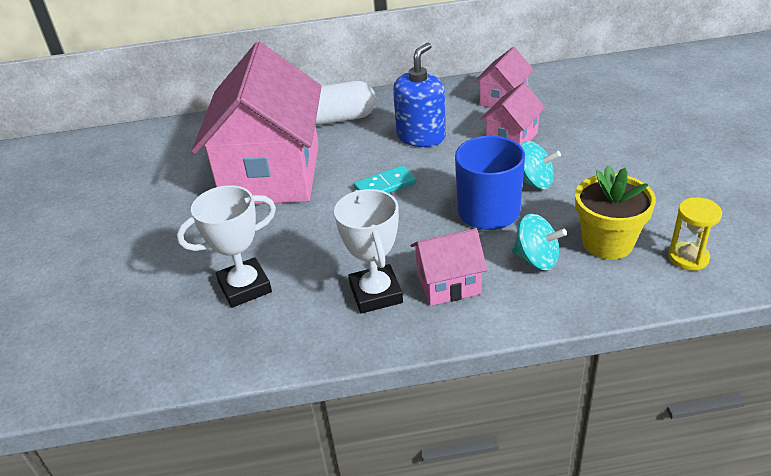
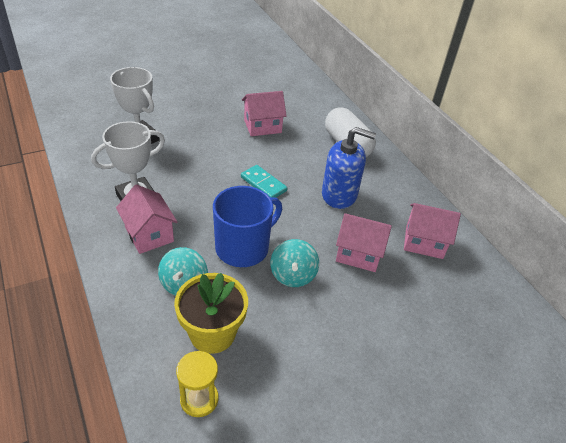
camera: 65 degrees right, 5 degrees up
pink house [191,42,322,204] -> pink house [242,91,287,136], size x0.44

